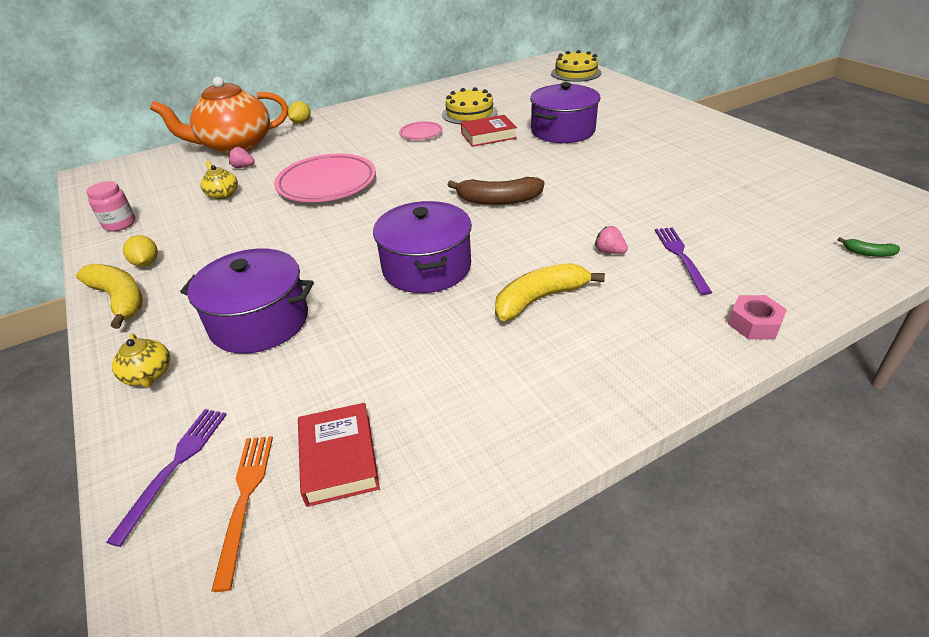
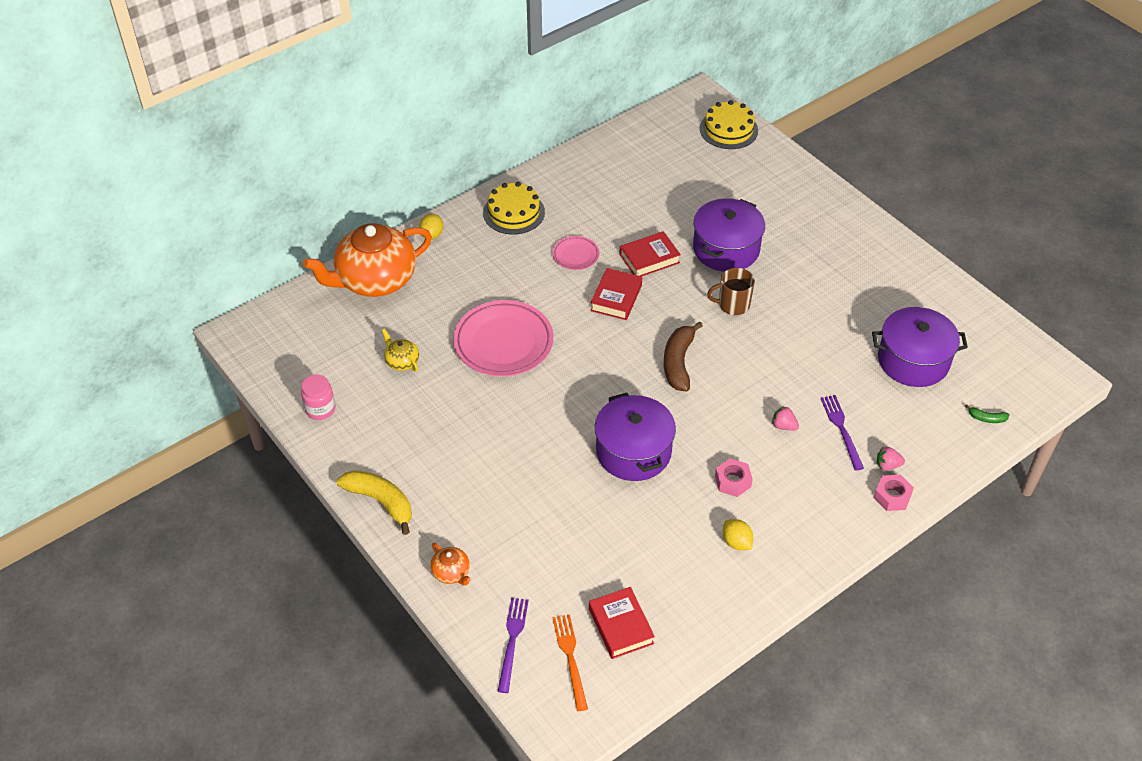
camera: 10 degrees left, 10 degrees up
yellow teapot [112,334,170,387] -> orange teapot [430,543,471,586]
yellow lemon [123,235,158,267] -> yellow lemon moved to [723,519,753,550]
purple pot [180,248,314,354] -> purple pot moved to [872,307,968,387]
pink strawberry [229,147,255,168] -> pink strawberry moved to [877,447,905,471]
yellow cake [442,87,498,124] -> yellow cake moved to [483,182,545,235]
brown banana [448,177,544,205] -> brown banana turned 105 degrees clockwise [664,321,703,392]
yellow banana [495,263,605,321] -> pink nut [715,458,753,497]
none -> red book [590,268,642,320]
none -> brown mug [707,268,755,315]

